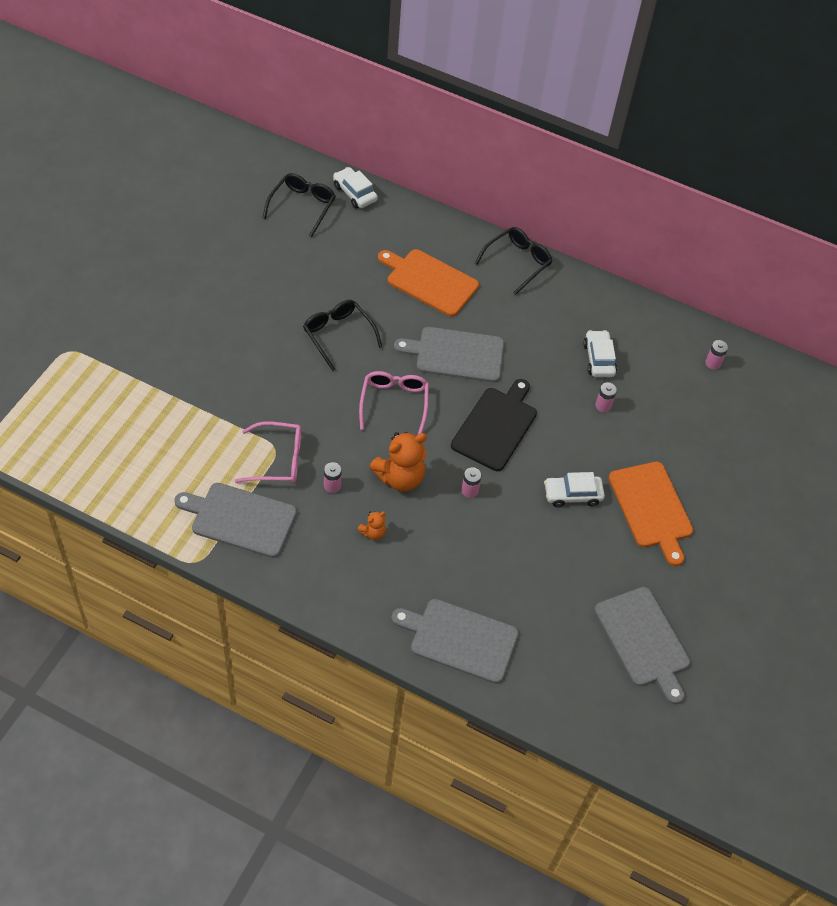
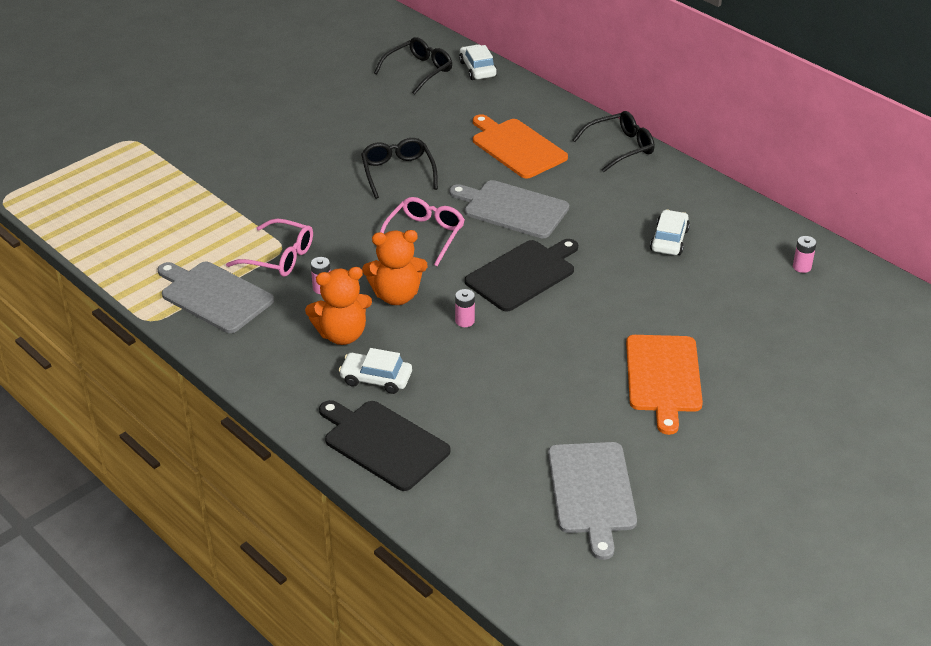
camera: 25 degrees right, 15 degrees down
orange teddy bear [357,511,386,540] -> orange teddy bear [305,267,372,345], size x2.04
grey cutting board [391,599,519,684] -> black cutting board [319,400,450,491]
white car [544,472,605,507] -> white car moved to [339,348,412,394]
pink battery [595,382,617,412] -> none

